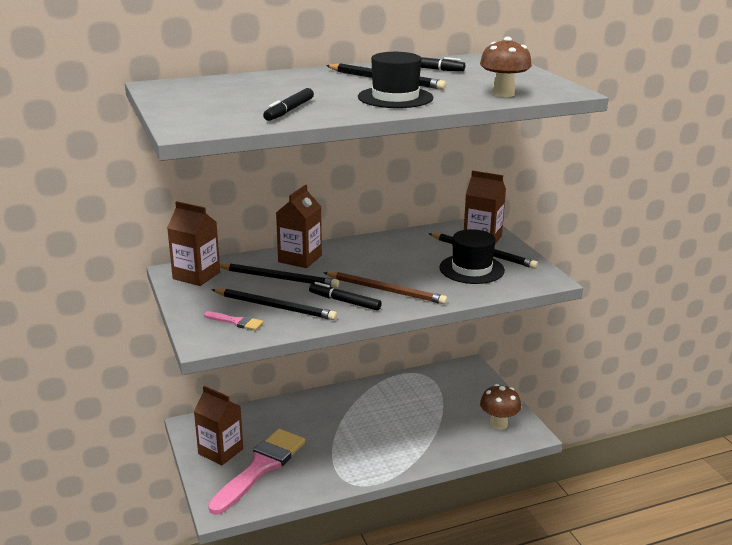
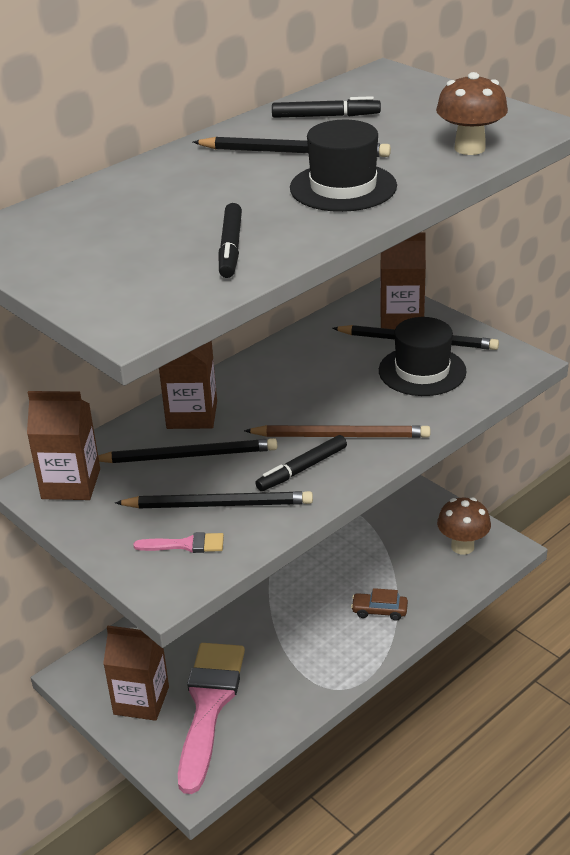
camera: 20 degrees left, 10 degrees up
black marker [309,282,382,311] -> black marker turned 45 degrees counterclockwise [255,435,347,491]
none -> brown car [351,588,408,621]

